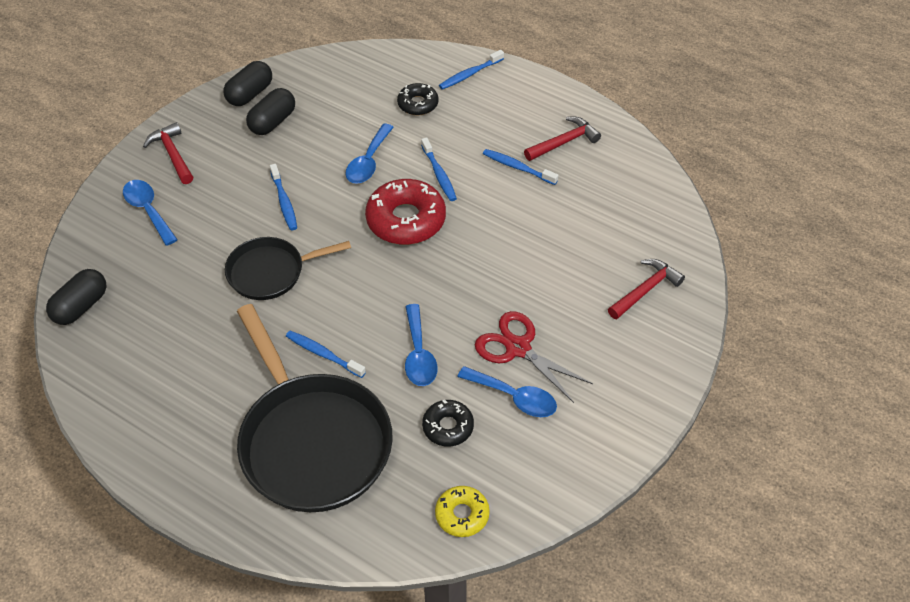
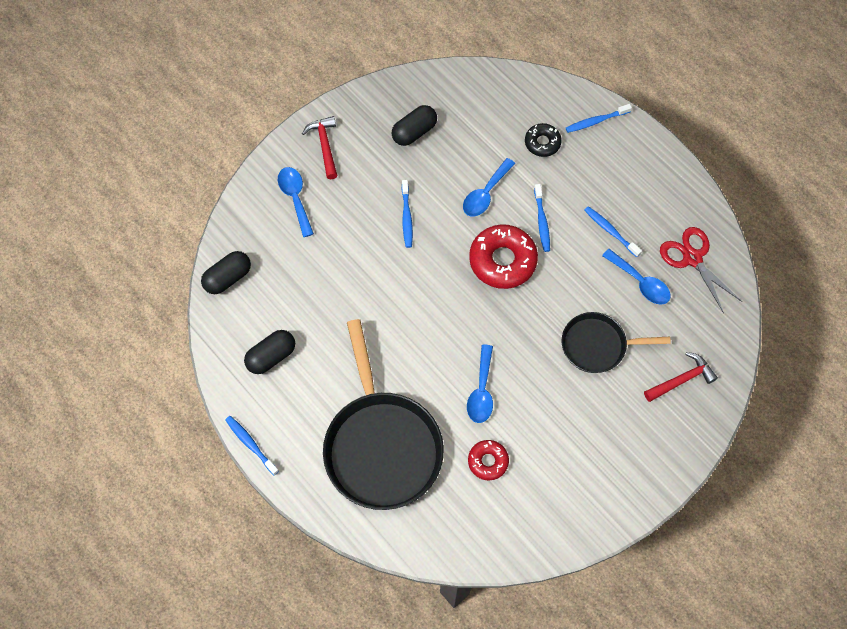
camera: 15 degrees right, 15 degrees up
black capsule [223,61,272,106] -> black capsule moved to [244,330,295,374]
black pan [225,237,351,300] -> black pan moved to [562,312,671,373]
blue toothbrush [286,331,366,378] -> blue toothbrush moved to [225,416,279,475]
black donut [422,400,474,447] -> red donut [468,440,509,480]
yellow donut [435,486,490,537] -> none
blue spoon [457,366,557,417] -> blue spoon moved to [602,249,671,305]
red scissors [475,311,593,403] -> red scissors moved to [660,227,742,313]
red hammer [524,117,601,161] -> none

